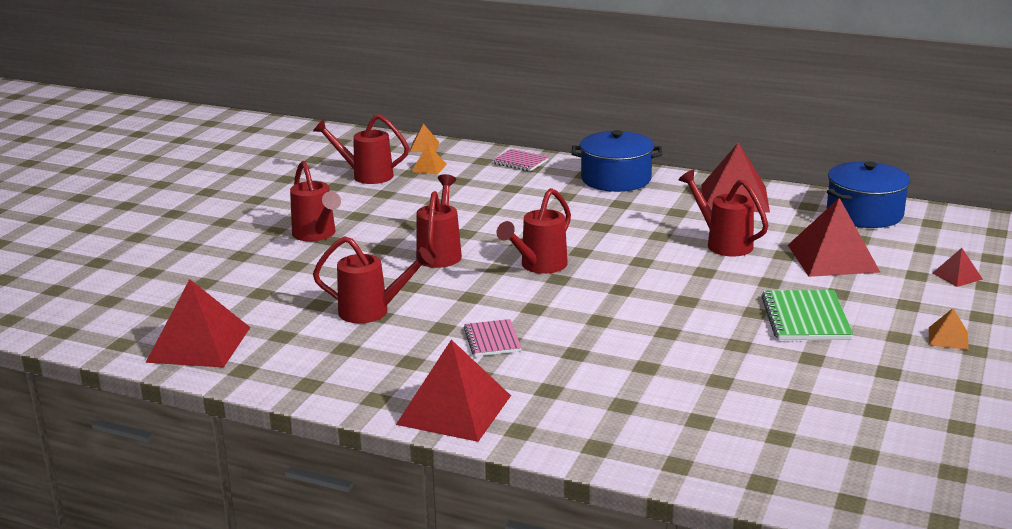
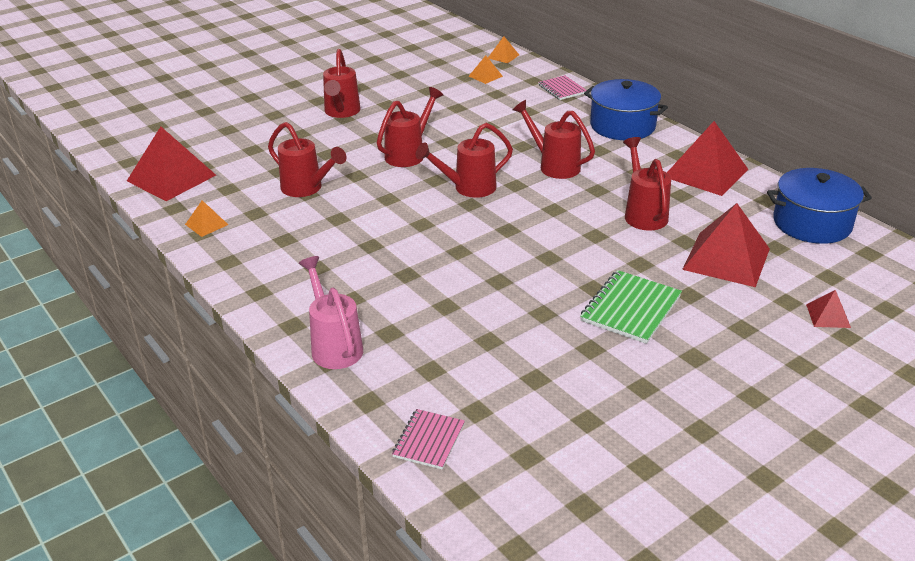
camera: 30 degrees right, 10 degrees up
red watering can [313,114,409,184] -> red watering can moved to [512,100,595,179]
red pyramid [396,339,511,442] -> none
pink notebook [464,319,522,356] -> pink notebook moved to [392,409,465,469]
orange pyramid [929,308,969,350] -> orange pyramid moved to [185,200,228,237]
none -> pink watering can [299,256,363,369]

